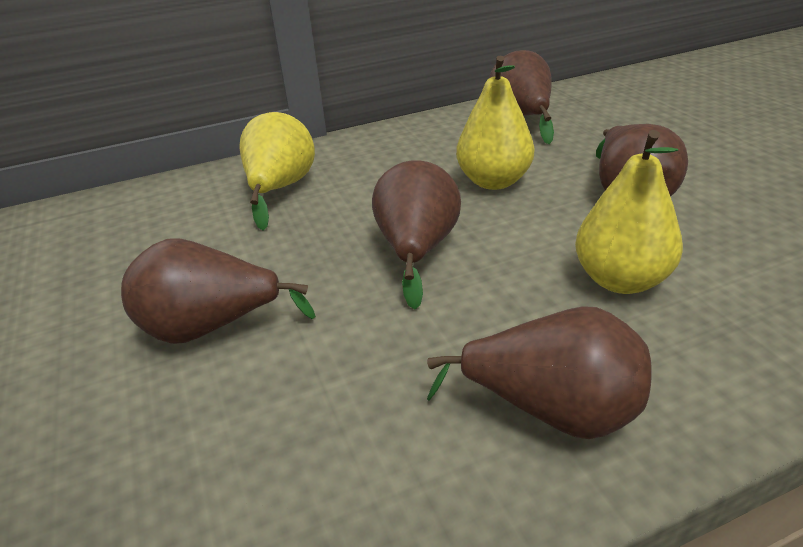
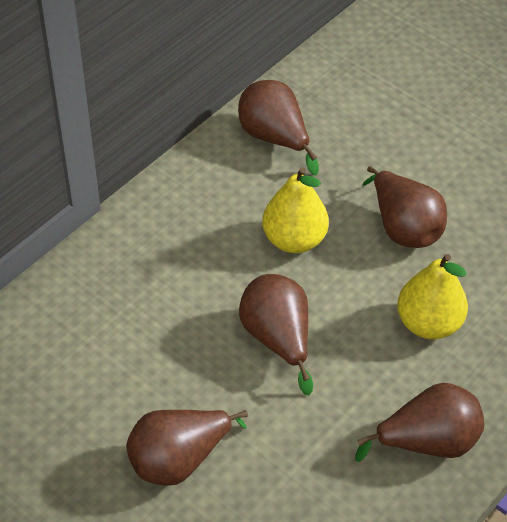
camera: 30 degrees left, 15 degrees up
yellow pear [240,112,315,231] -> none

